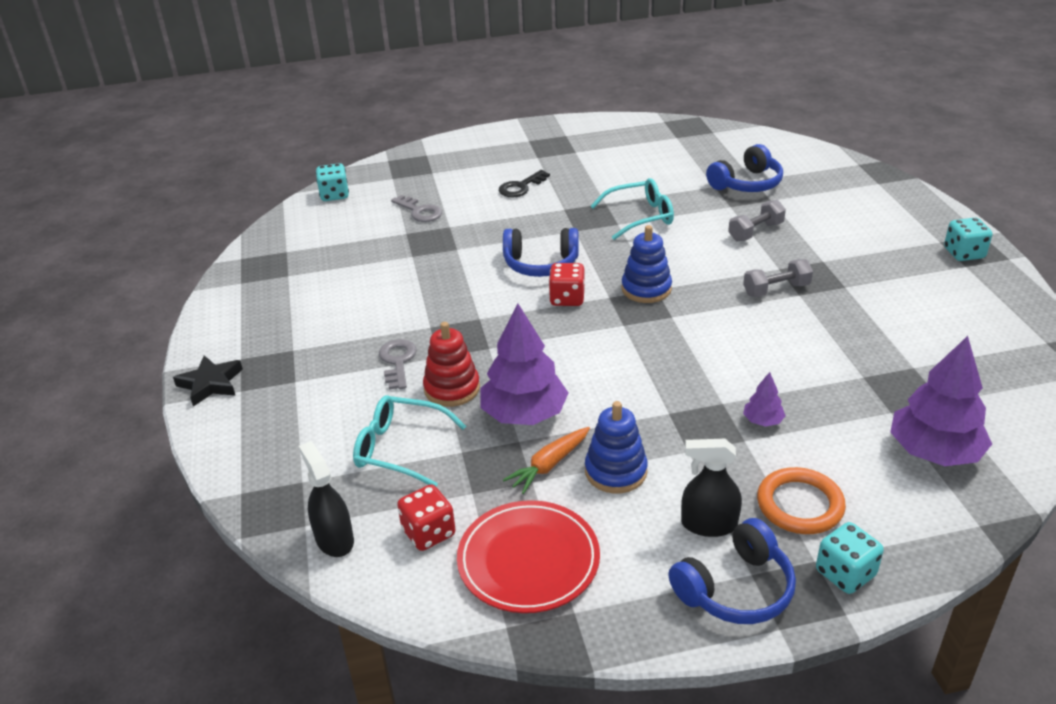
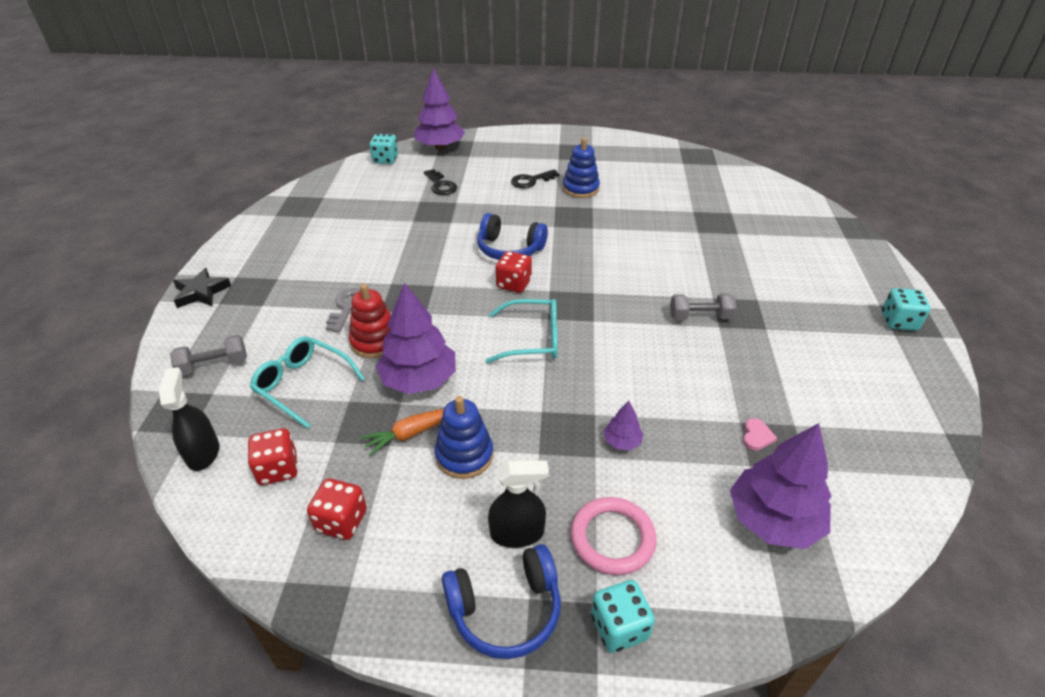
camera: 15 degrees right, 5 degrees up
grey key [391,195,442,222] -> black key [424,169,457,195]
red plate [457,500,600,613] -> red dice [307,478,367,540]
turquoise glasses [590,178,674,240] -> turquoise glasses moved to [486,299,558,363]
blue stacking toy [621,225,672,303] -> blue stacking toy moved to [563,138,600,198]
black spray bottle [681,439,742,537] -> black spray bottle turned 150 degrees clockwise [488,460,549,548]
blue headphones [706,144,783,192] -> none
grey dumbbell [728,200,786,241] -> grey dumbbell moved to [170,335,247,376]
orange ring [757,467,846,534] -> pink ring [571,497,657,575]
none -> purple tree [414,68,465,150]
none -> pink heart [743,418,777,451]

